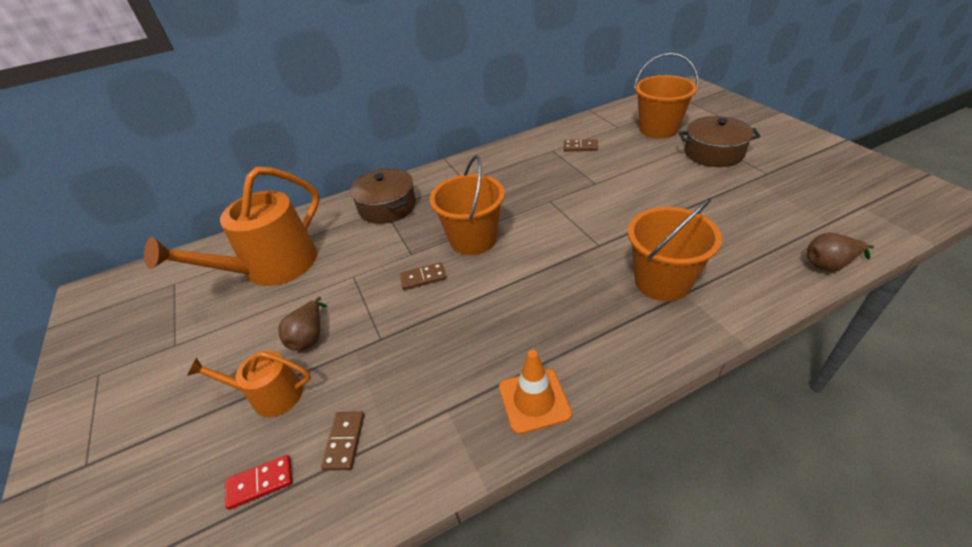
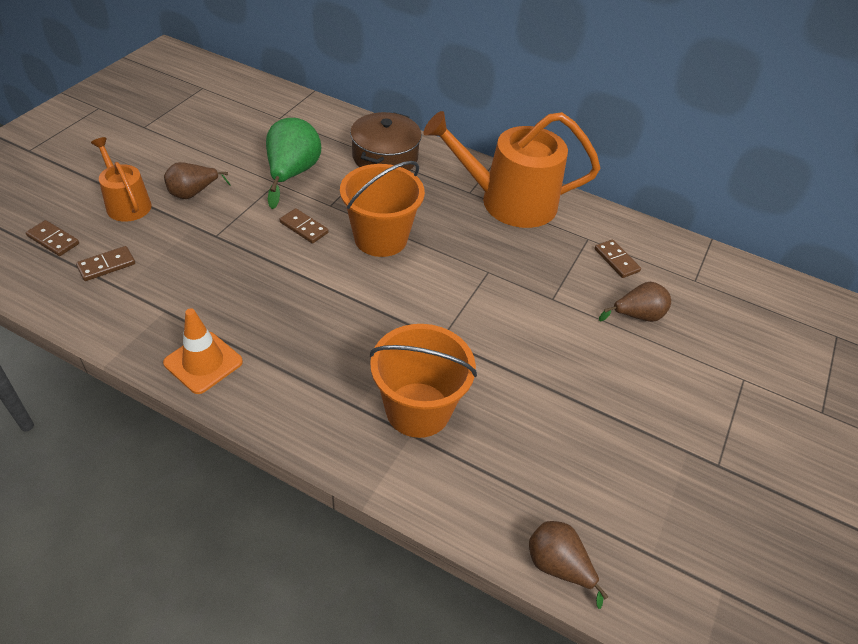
camera: 45 degrees right, 5 degrees up
orange watering can [144,167,320,286] -> orange watering can moved to [424,111,600,228]
red domino [225,455,293,510] -> brown domino [26,220,79,256]
orange bucket [634,53,699,138] -> none
brown pot [679,116,760,167] -> none
none -> green pear [266,118,321,209]
none -> brown pear [599,282,671,322]

